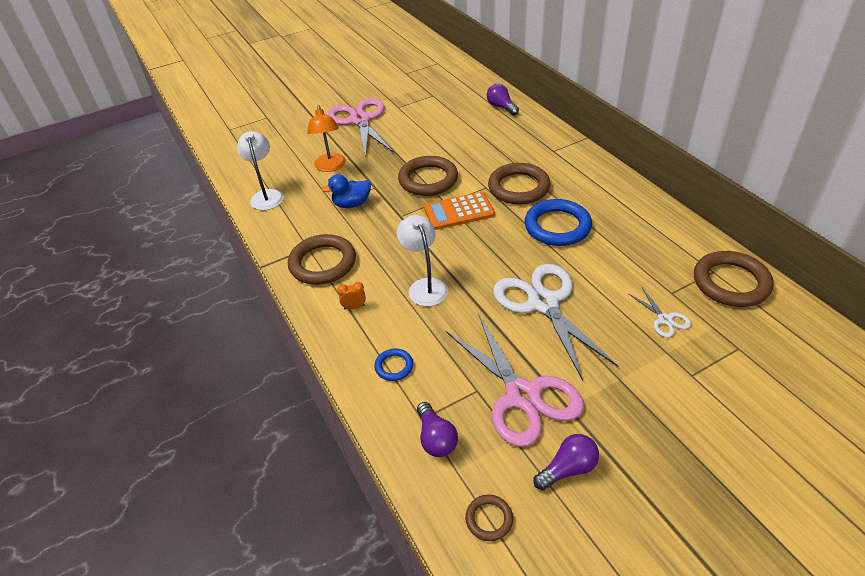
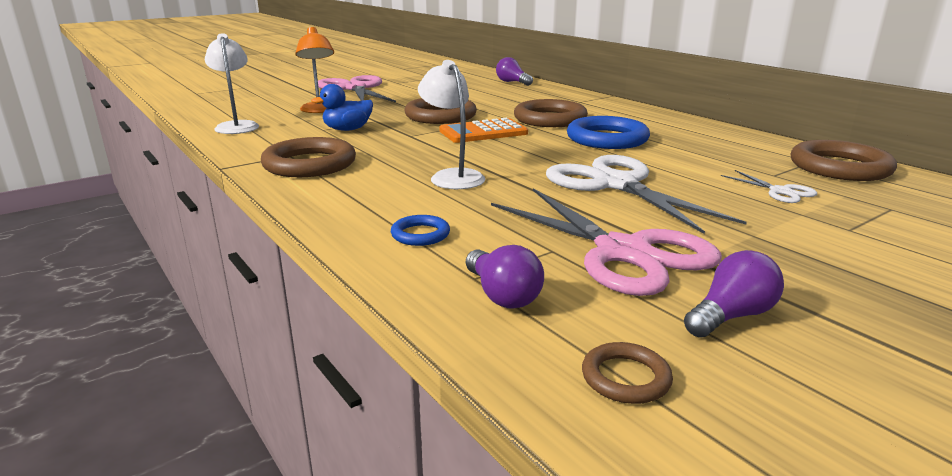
camera: 10 degrees left, 20 degrees down
orange clock [337,282,366,309] -> none

